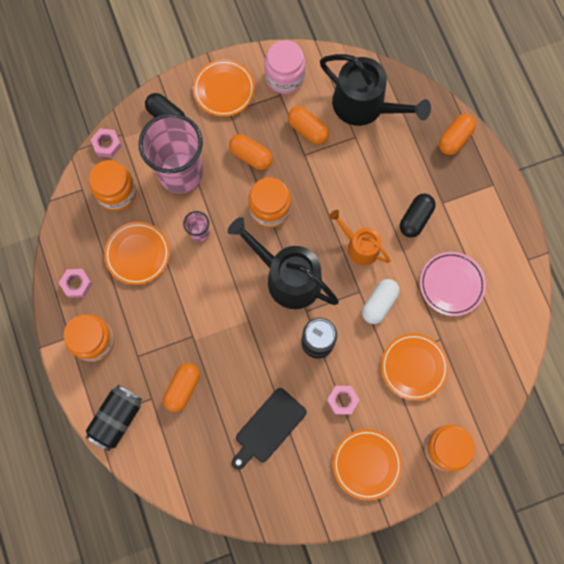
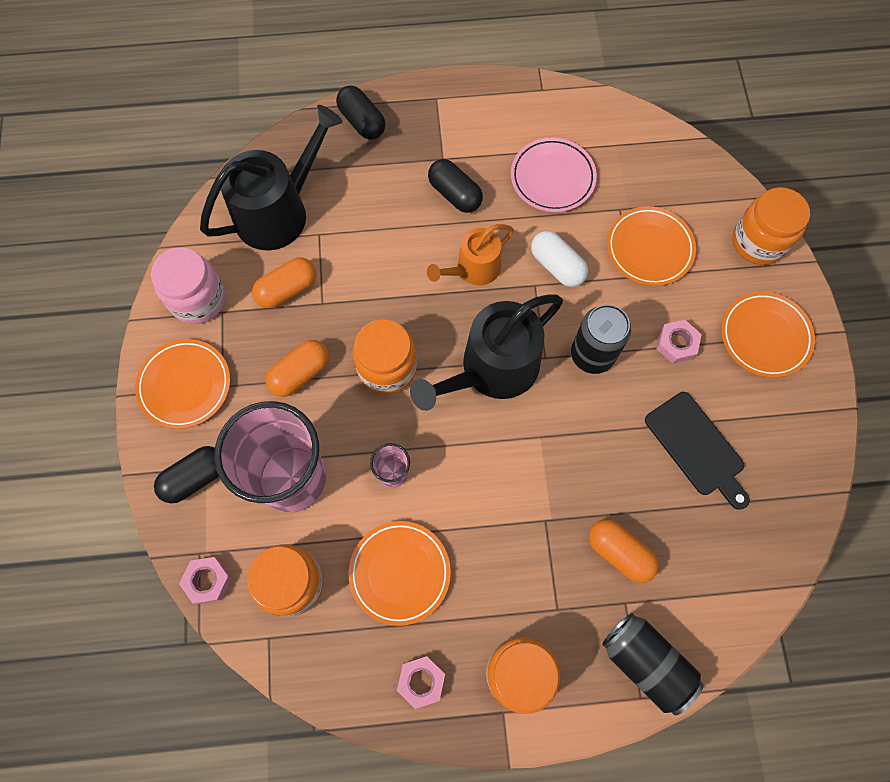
camera: 75 degrees left, 5 degrees down
orange capsule [439,114,476,155] -> black capsule [336,85,385,140]

